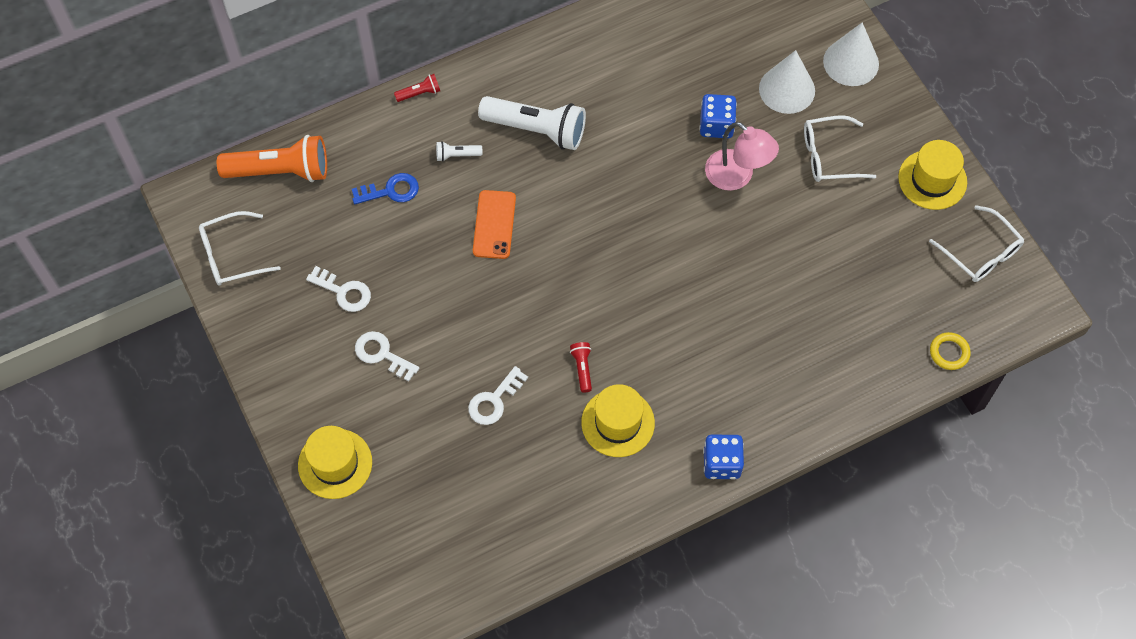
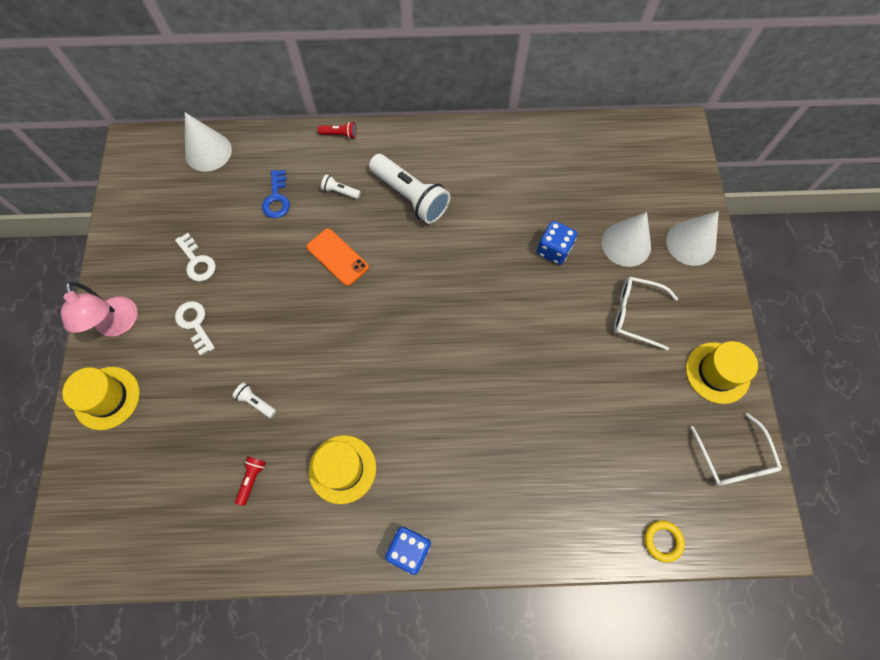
camera: 25 degrees right, 5 degrees up
white glasses [199,211,281,286] -> none
orange flashlight [217,135,327,182] -> white cone [185,113,232,172]
blue key [352,173,419,204] -> blue key turned 75 degrees clockwise [262,170,290,218]
white key [468,366,528,425] -> white flashlight [232,382,276,418]
orange phone [473,190,516,259] -> orange phone turned 75 degrees counterclockwise [306,228,369,286]
red flashlight [570,342,592,393] -> red flashlight moved to [235,457,266,506]
pink lamp [705,122,779,191] -> pink lamp moved to [61,282,138,336]

